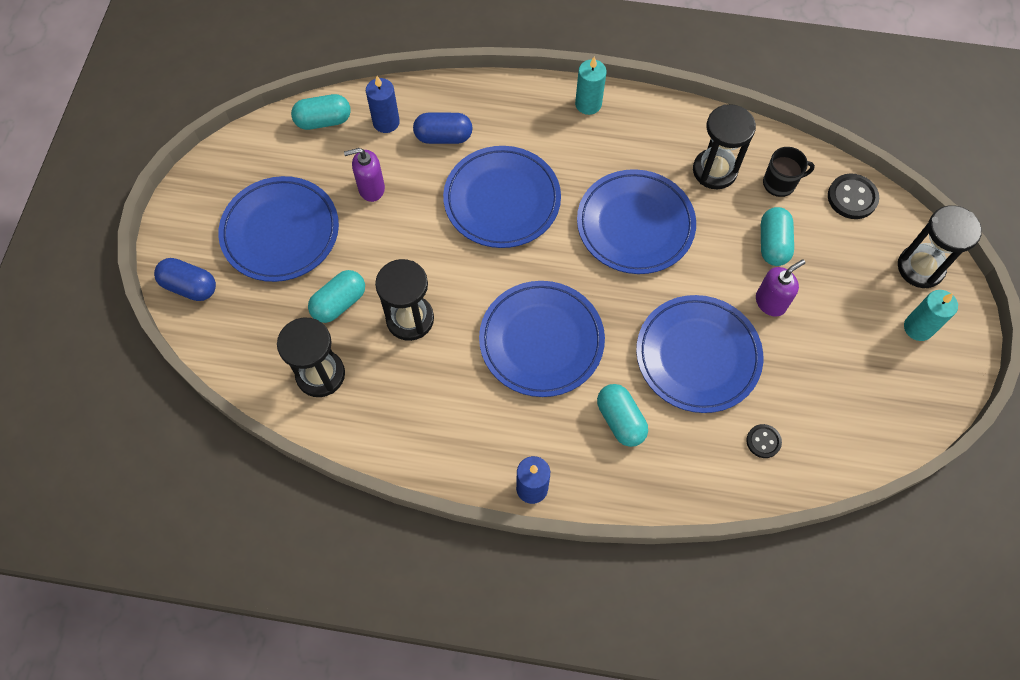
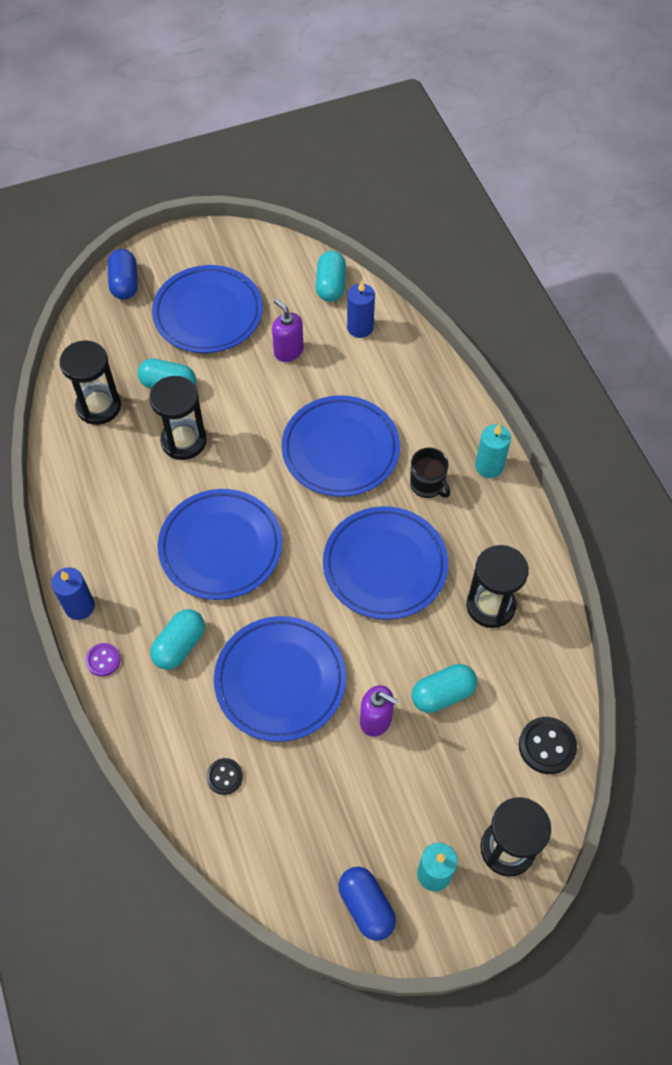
camera: 60 degrees right, 5 degrees down
turquoise capsule [291,94,351,130] -> turquoise capsule turned 45 degrees clockwise [316,251,346,302]
blue capsule [413,113,473,144] -> blue capsule moved to [339,867,396,941]
black mug [763,147,815,197] -> black mug moved to [410,448,450,498]
none -> purple button [85,643,121,677]

